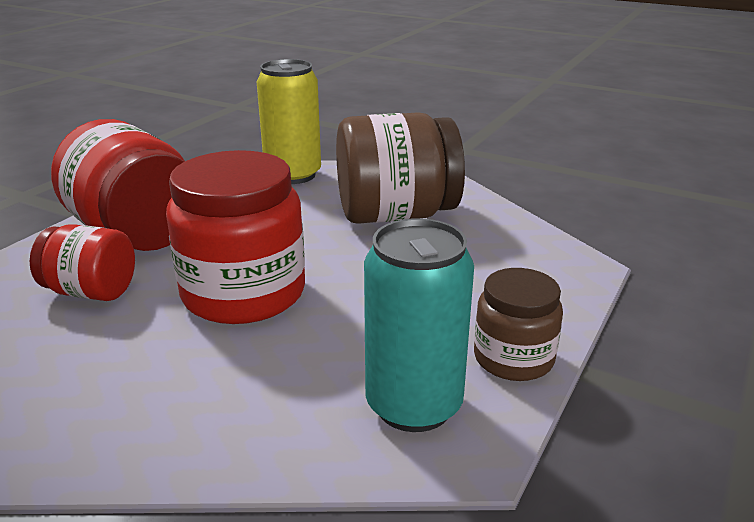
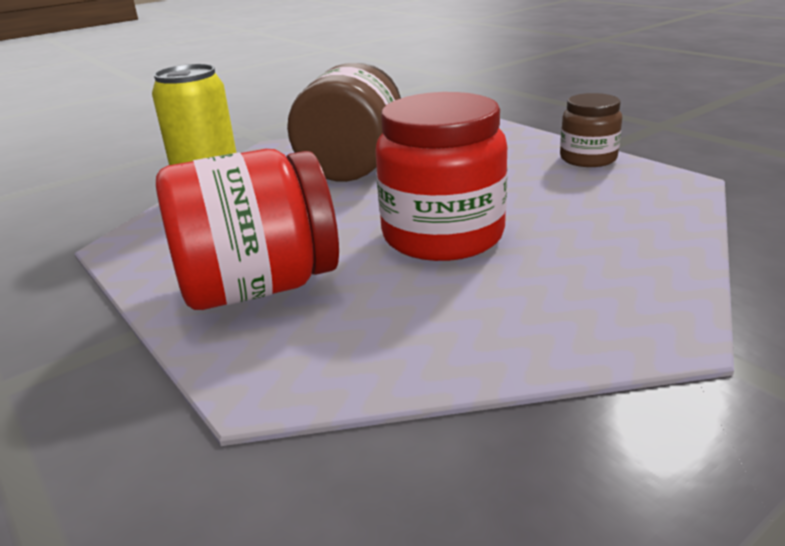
camera: 65 degrees left, 0 degrees up
red jar [30,224,135,301] -> none
turquoise can [364,218,474,432] -> none

